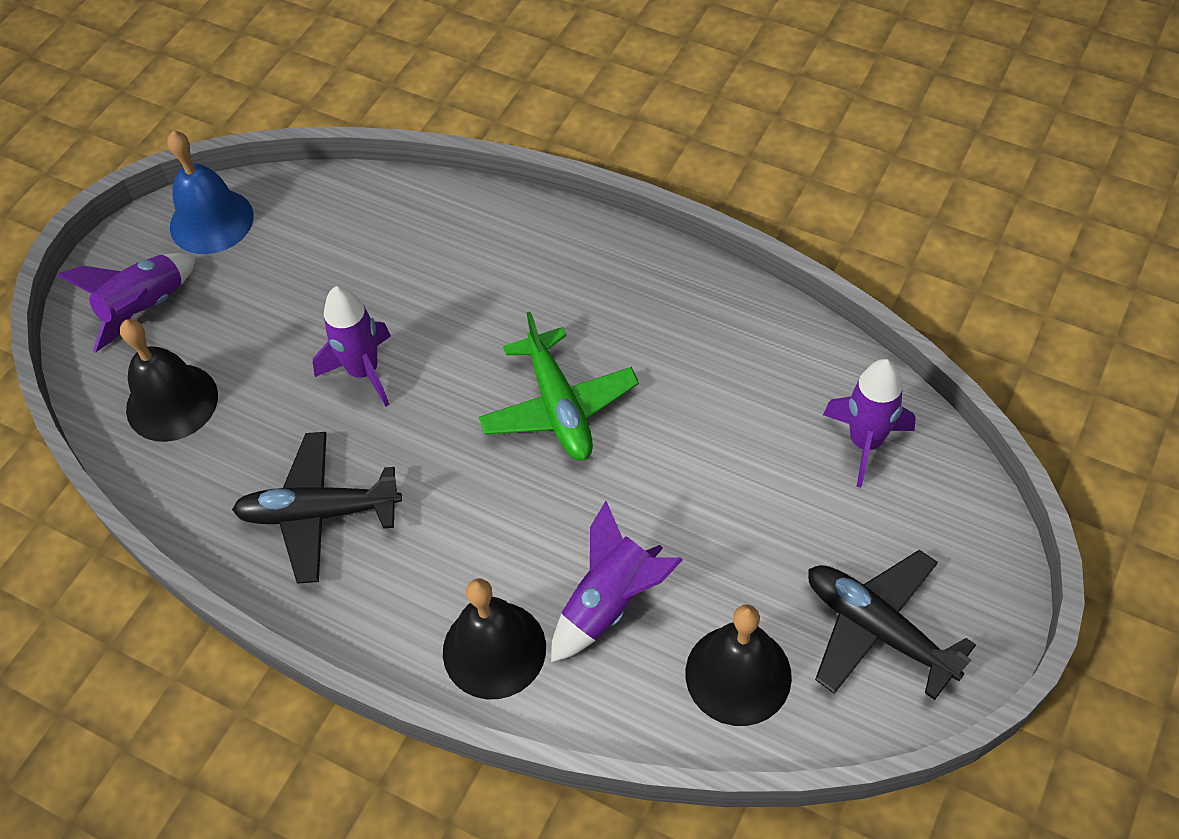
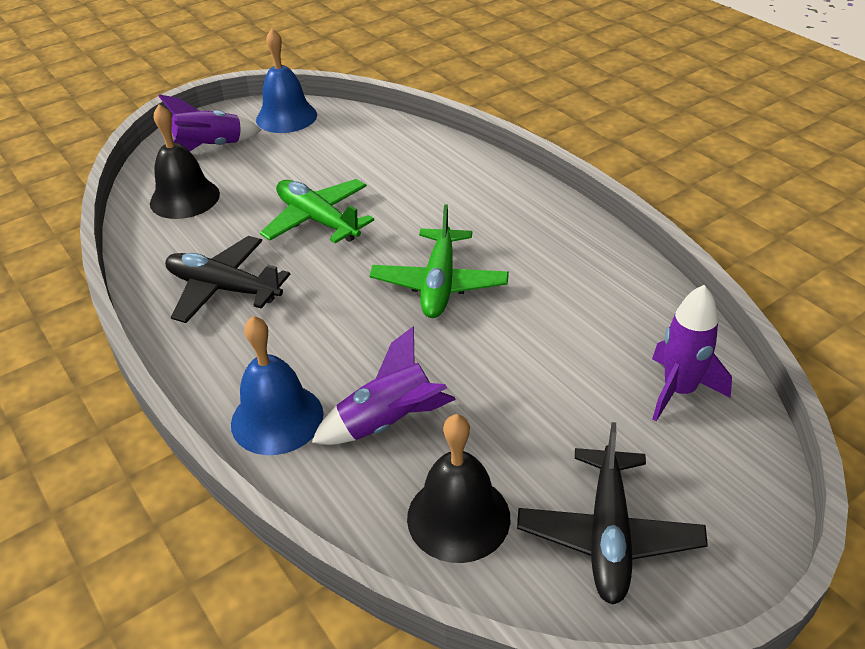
camera: 25 degrees right, 15 degrees down
purple rocket [313,286,391,407] -> green plane [260,179,374,244]
black bell [443,578,546,699] -> blue bell [231,316,324,455]
black plane [808,550,976,700] -> black plane turned 150 degrees counterclockwise [517,422,708,605]

